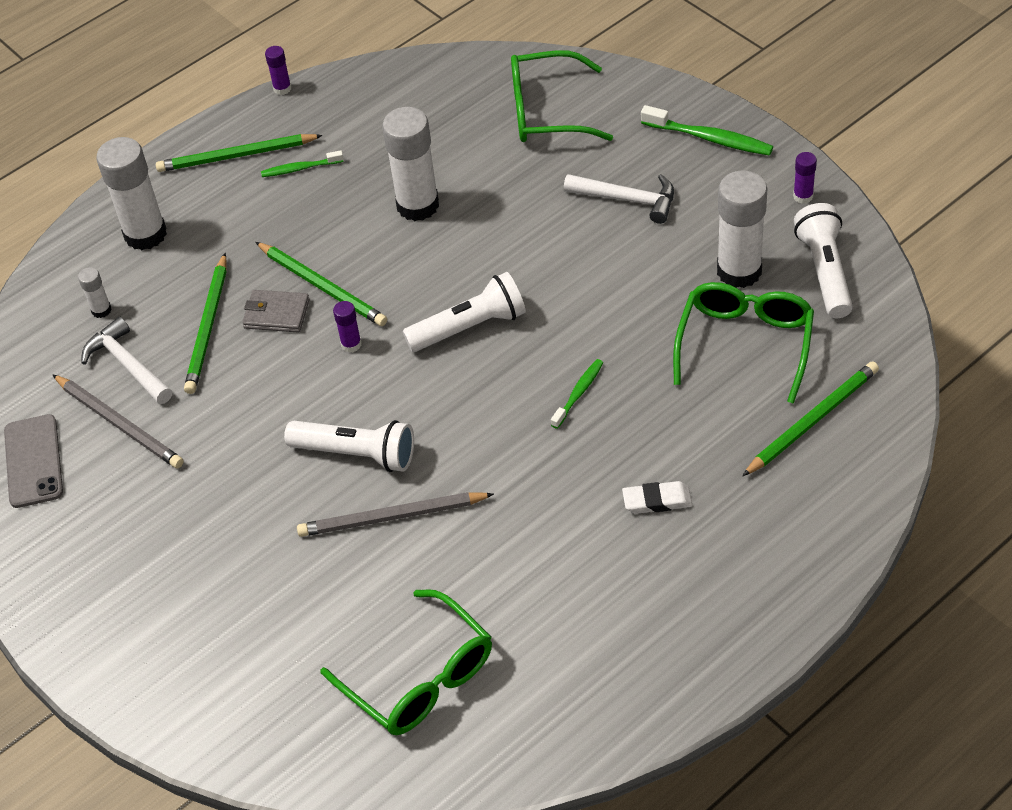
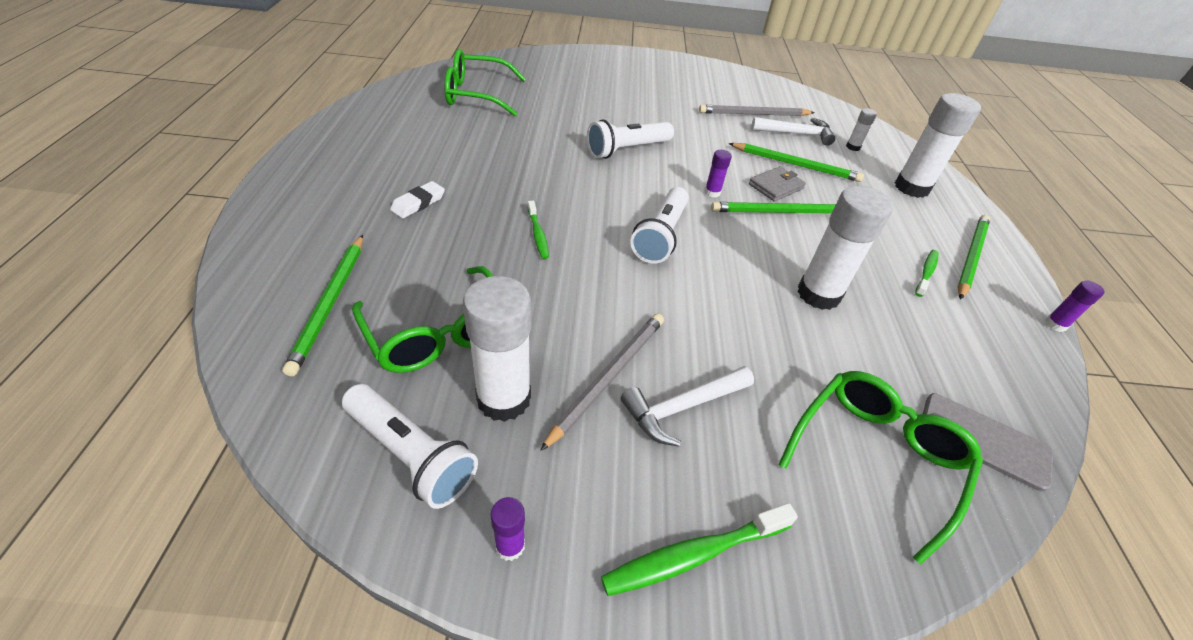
camera: 125 degrees right, 5 degrees down
grey phone [4,414,63,508] -> grey phone moved to [923,393,1053,492]
green pencil [184,253,227,394] -> green pencil turned 150 degrees clockwise [728,143,864,182]
grey pencil [297,492,494,537] -> grey pencil moved to [540,313,664,451]

